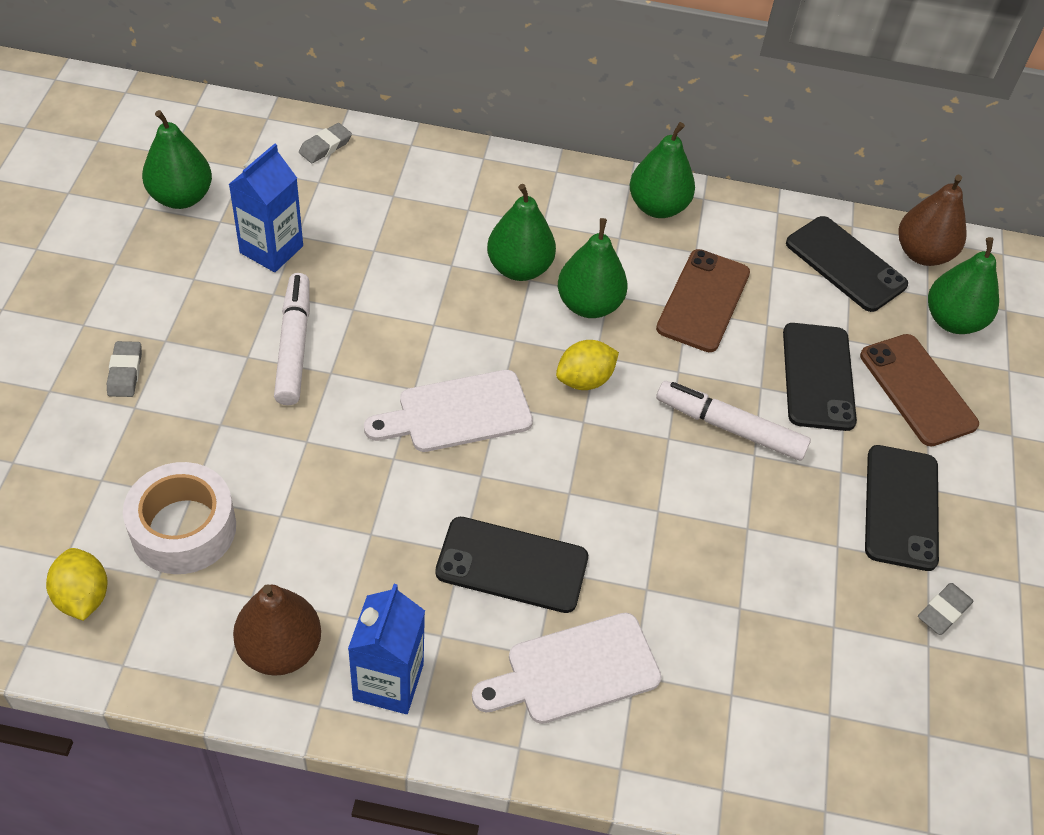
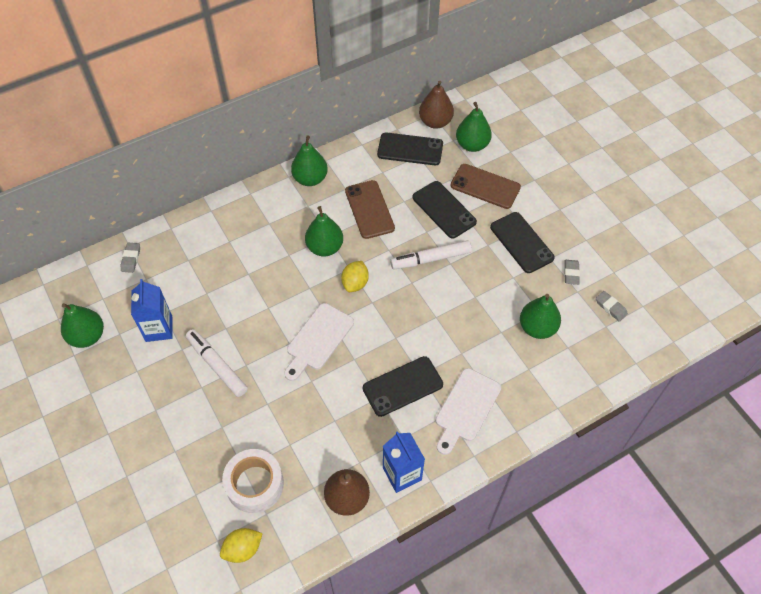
camera: 35 degrees left, 5 degrees up
yellow lemon [46,548,108,621] -> yellow lemon turned 60 degrees counterclockwise [220,528,263,563]
grey eraser [107,341,142,397] -> grey eraser moved to [596,291,628,322]
green pear [487,184,556,281] -> green pear moved to [520,294,561,339]

